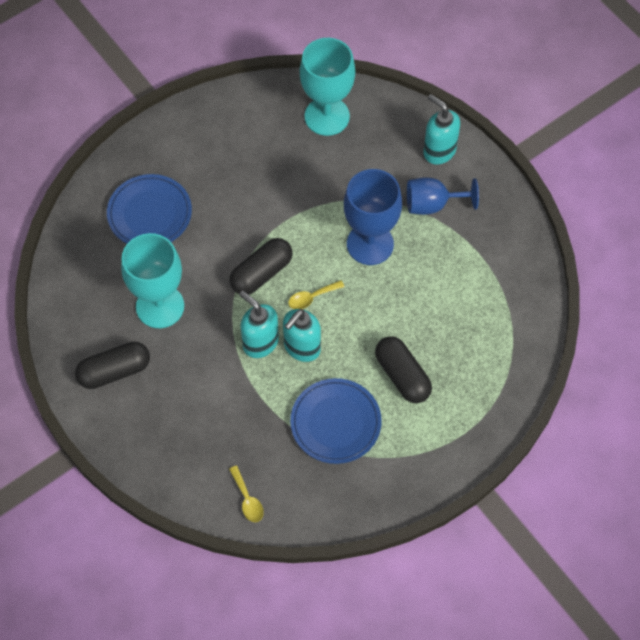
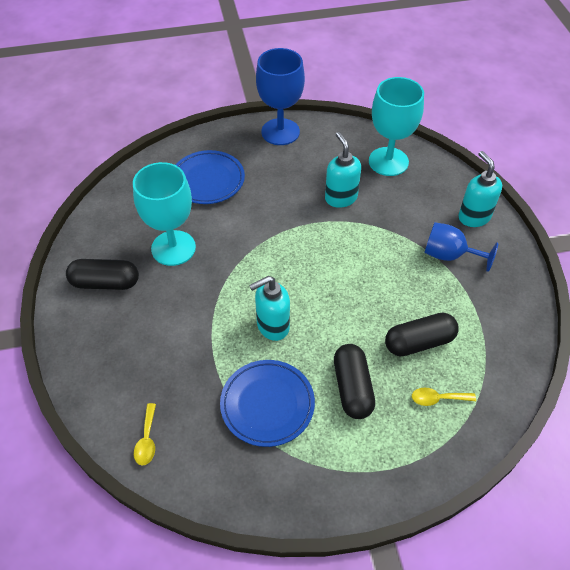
camera: 25 degrees right, 10 degrees down
black capsule [229,238,292,295] -> black capsule moved to [385,313,459,357]
turquoise soap dispenser [239,291,279,358] -> turquoise soap dispenser moved to [325,132,361,208]
yellow spoon [288,280,345,309] -> yellow spoon moved to [412,388,476,406]
blue goblet [344,169,402,265] -> blue goblet moved to [256,48,305,145]

